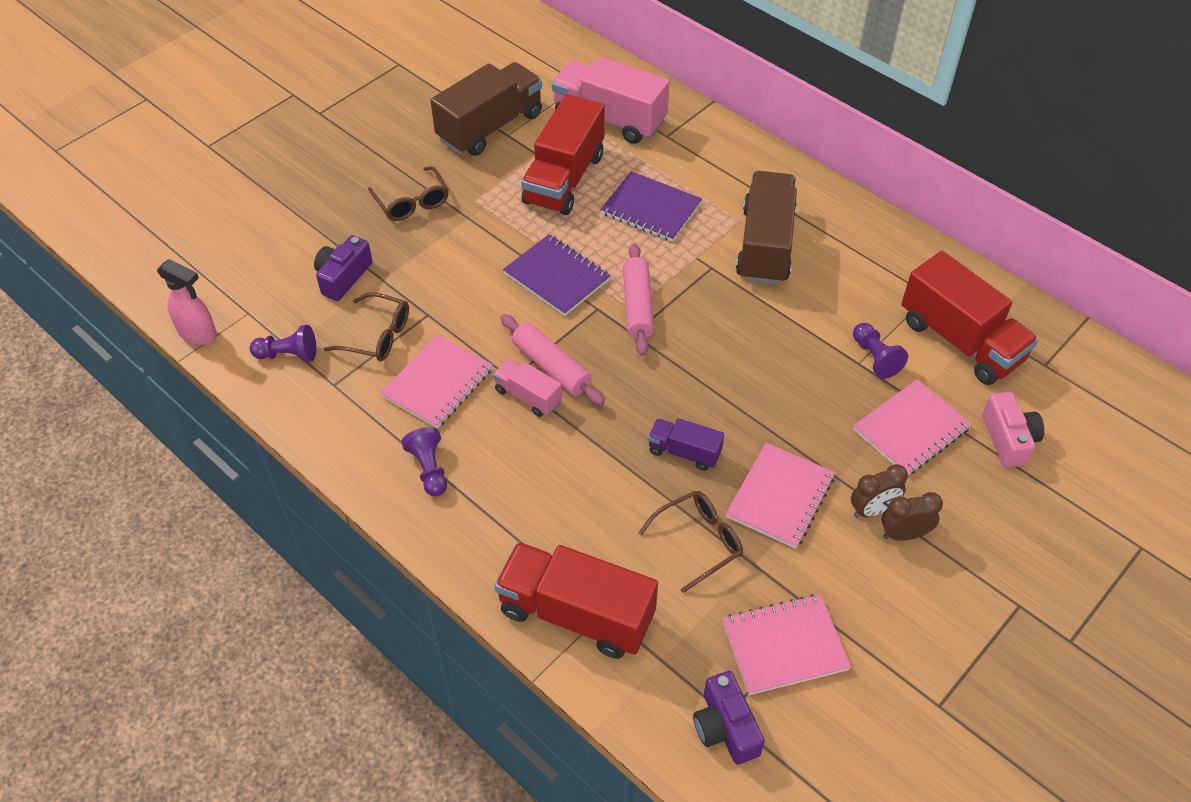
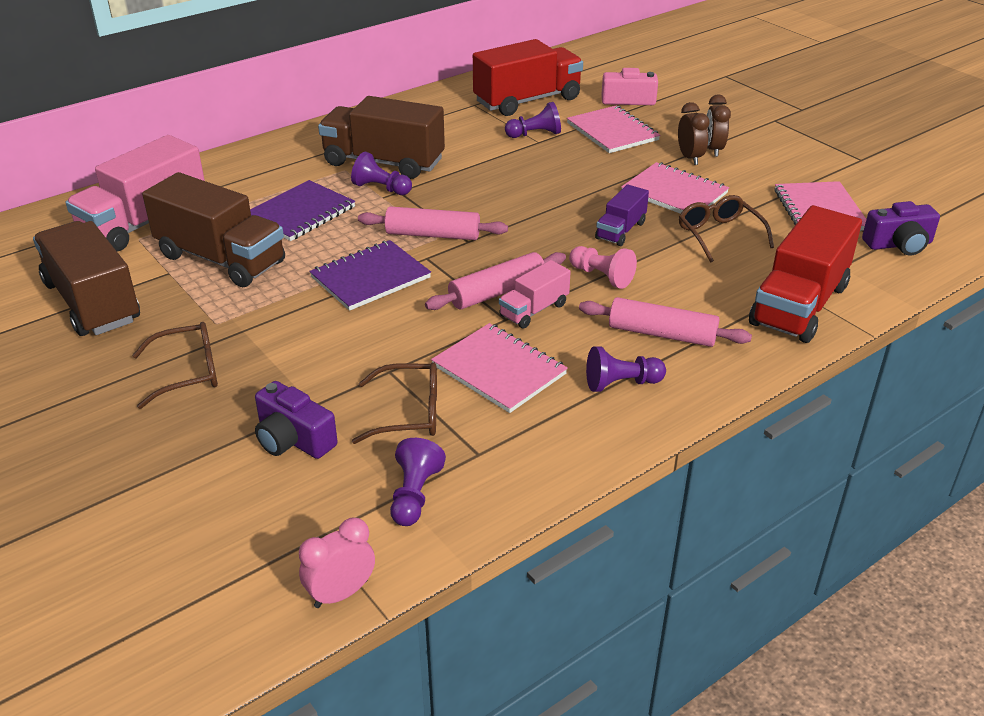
camera: 80 degrees left, 15 degrees down
pink spray bottle [157,259,217,345] -> pink clock [299,518,375,608]
brown glasses [324,292,409,361] -> brown glasses turned 60 degrees clockwise [352,362,437,444]
red truck [521,94,605,215] -> brown truck [142,172,285,287]
none -> purple pawn [351,152,412,195]
none -> pink pawn [569,246,637,289]
none -> pink rolling pin [579,297,752,347]

